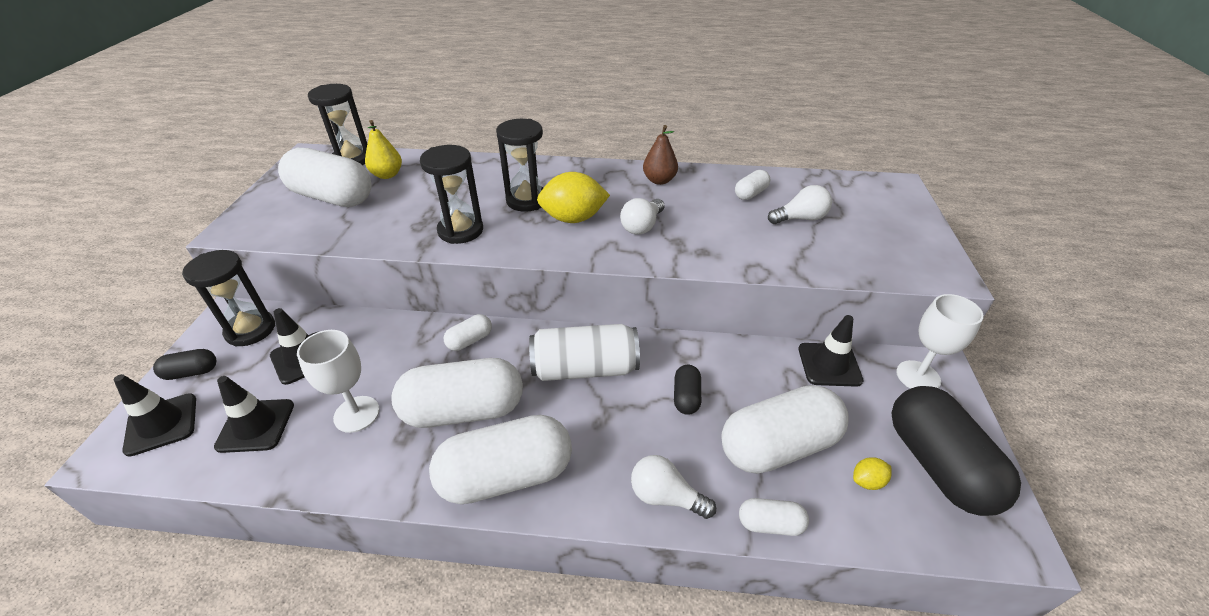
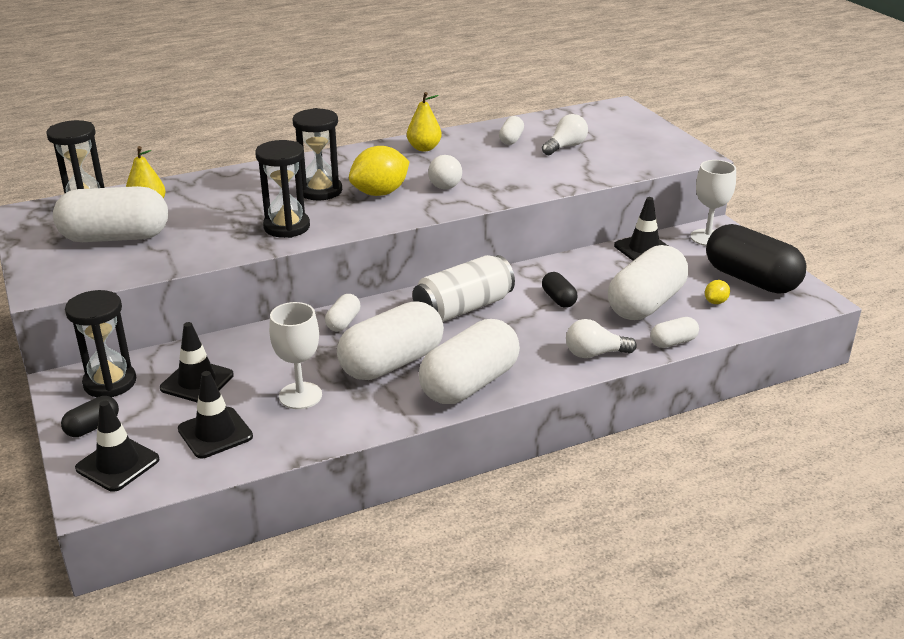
camera: 30 degrees left, 10 degrees down
brown pear [643,125,678,185] -> yellow pear [407,92,442,151]

